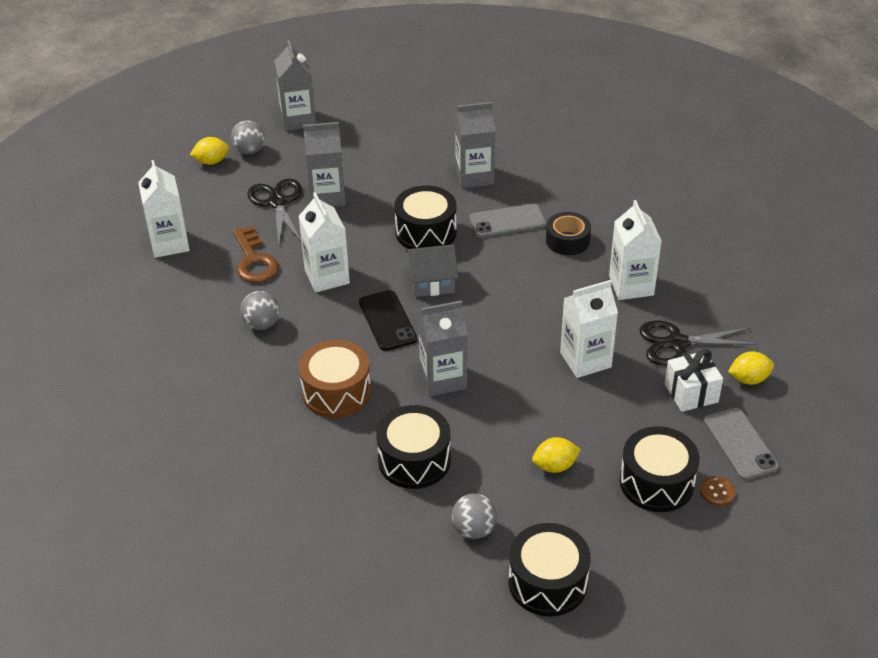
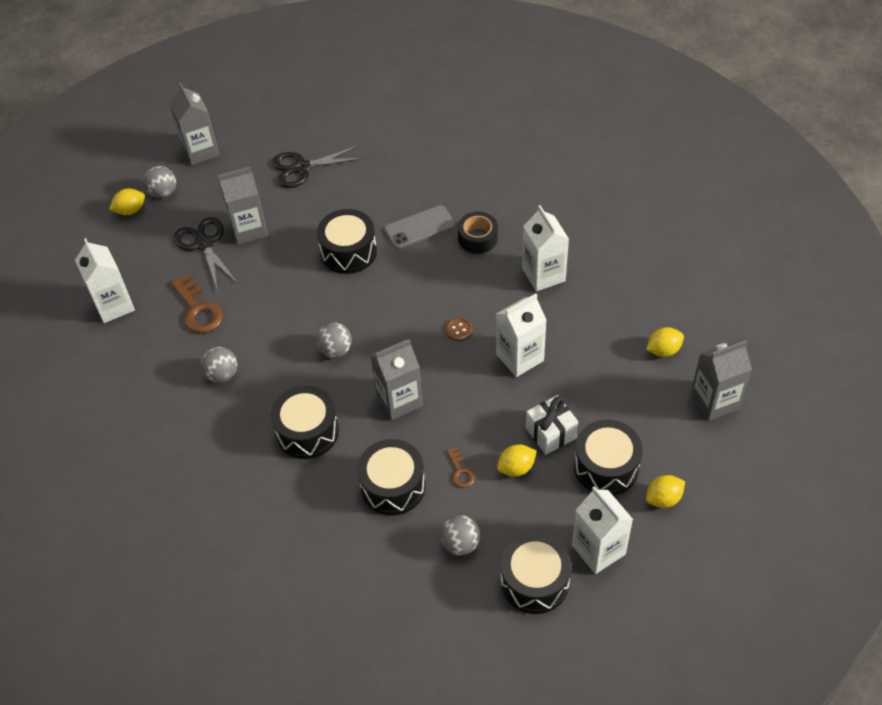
camera: 10 degrees left, 10 degrees up
white carton [298,192,350,292] -> white carton moved to [572,486,633,574]
brown drum [299,340,371,418] -> black drum [271,386,339,459]
black phone [359,290,417,351] -> grey ball [316,323,352,358]
grey house [406,244,458,297] -> none
grey carton [455,102,495,188] -> grey carton moved to [690,340,752,421]
black scissors [639,320,758,366] -> black scissors moved to [272,145,364,188]
white gift [664,349,723,412] -> white gift moved to [526,395,578,455]
brown button [700,476,736,506] -> brown button moved to [445,317,473,341]
grey phone [704,408,779,480] -> none
none -> brown key [446,447,475,488]
none -> yellow lemon [646,475,685,508]

